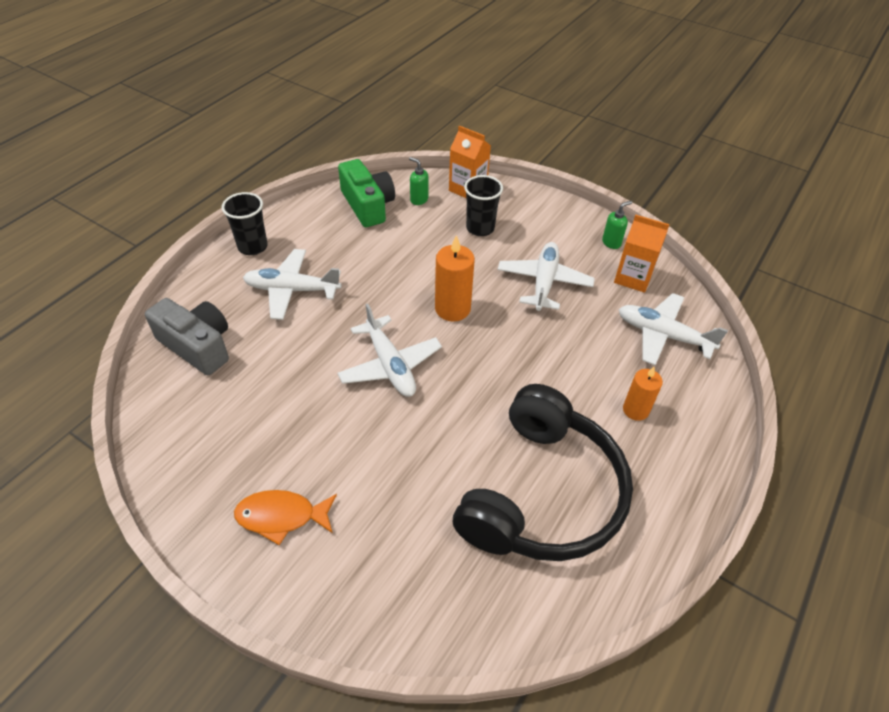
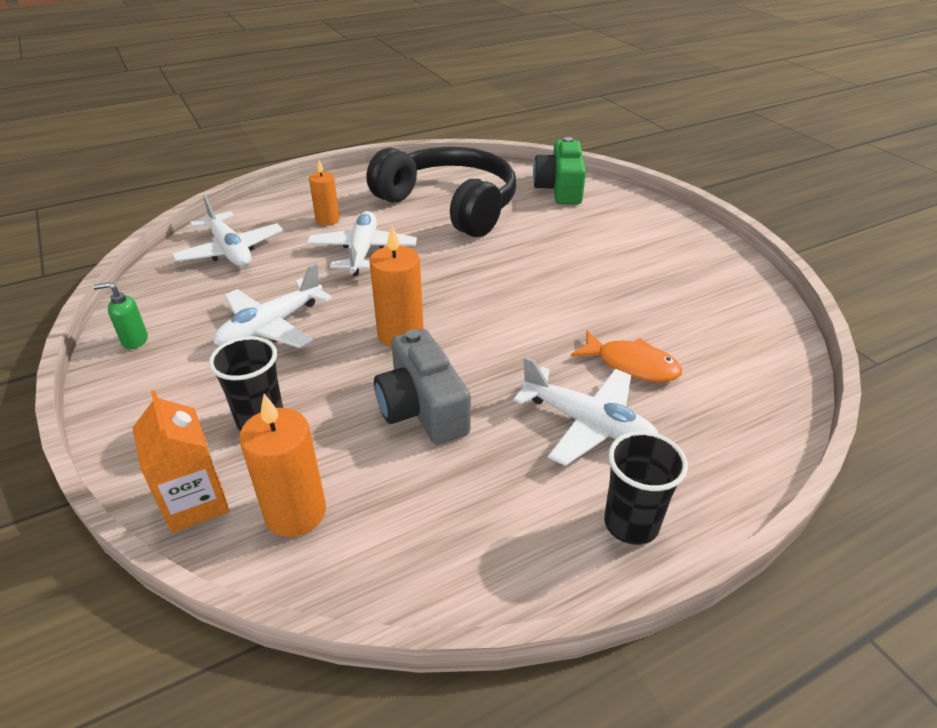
camera: 150 degrees left, 10 degrees down
grey camera [145,298,229,375] -> grey camera moved to [374,329,471,445]
orange fish [234,490,337,545] -> orange fish moved to [571,330,682,382]
white plane [337,304,442,397] -> white plane moved to [307,211,417,276]
green camera [338,159,395,227] -> green camera moved to [533,137,586,205]
green soap dispenser [409,157,429,205] -> orange candle [239,394,326,537]
black headphones [453,384,633,561] -> black headphones turned 75 degrees clockwise [367,147,516,237]
orange carton [614,215,670,293] -> none

